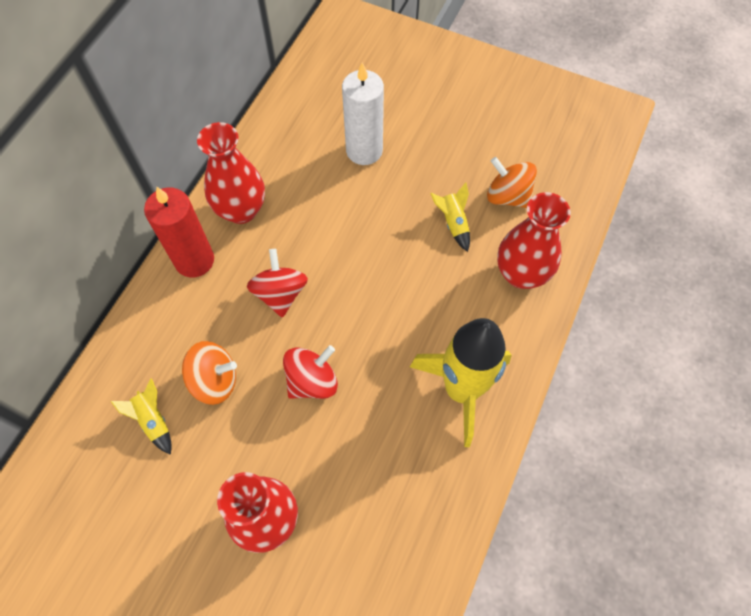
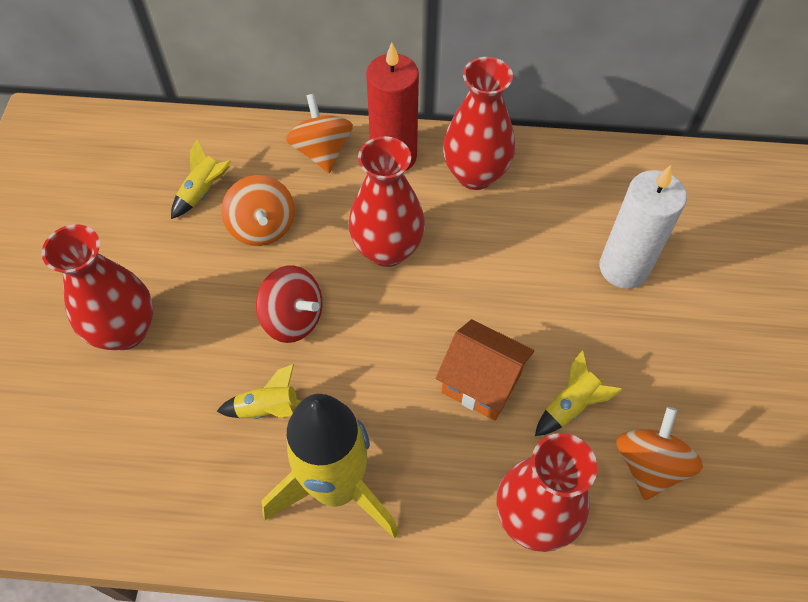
camera: 70 degrees right, 5 degrees down
red spinning top [247,249,308,318] -> red vase [349,136,425,267]
none -> yellow rocket [217,364,301,419]
none -> orange spinning top [286,94,353,173]
none -> orange house [436,319,534,421]

